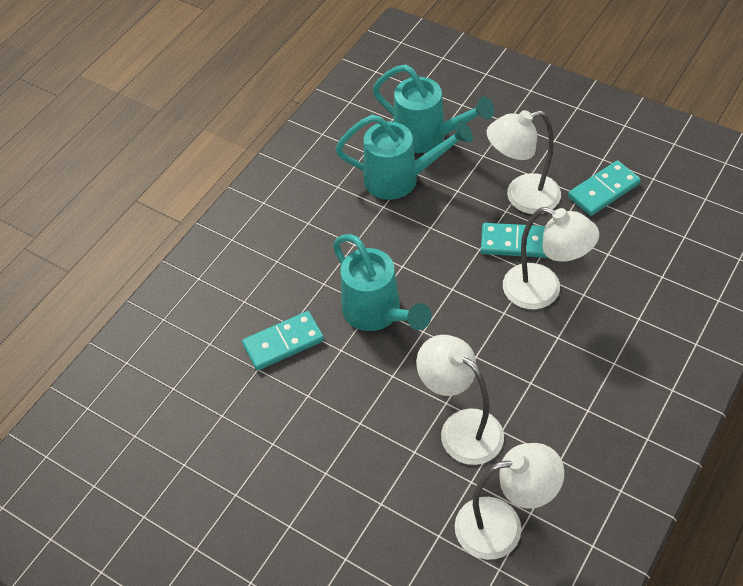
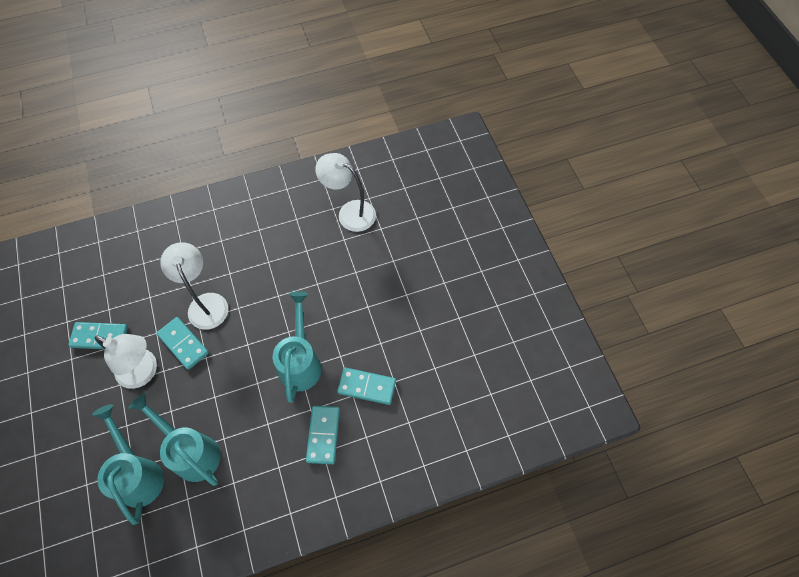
camera: 145 degrees left, 10 degrees up
white lamp [416,335,504,465] -> none
none -> turquoise domino [306,406,340,464]

